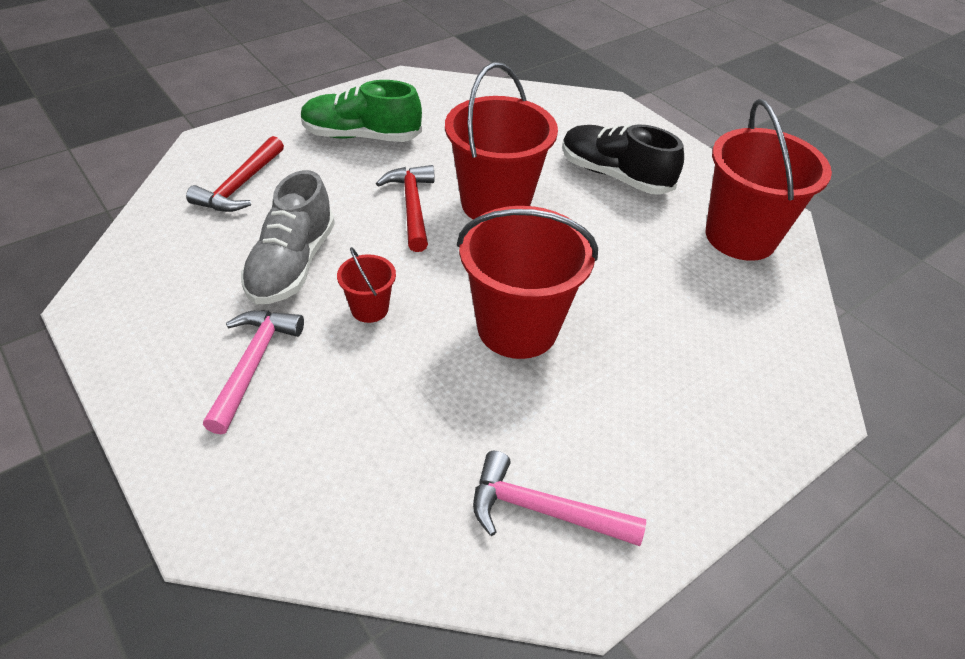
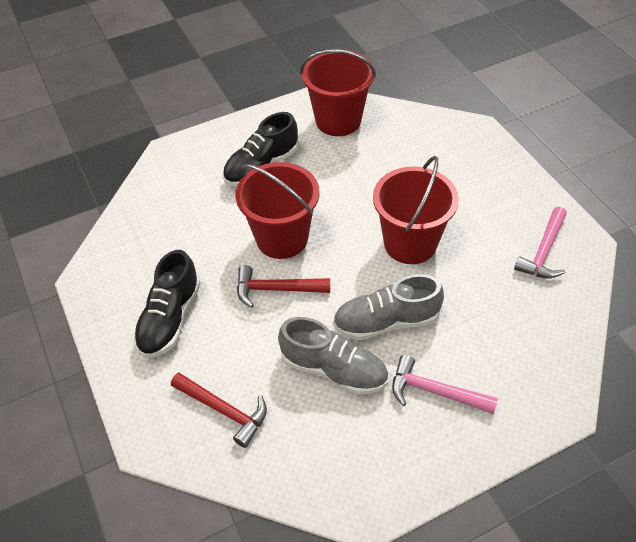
camera: 75 degrees left, 5 degrees up
green shoe [300,80,422,142] -> black shoe [134,250,201,358]
red bucket [337,247,396,323] -> grey shoe [333,274,444,340]

